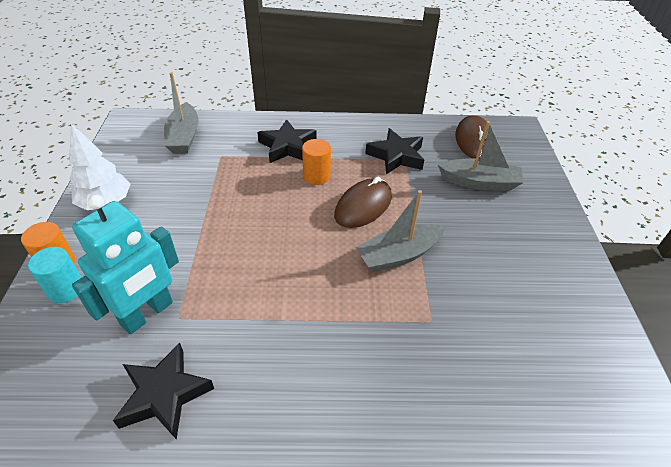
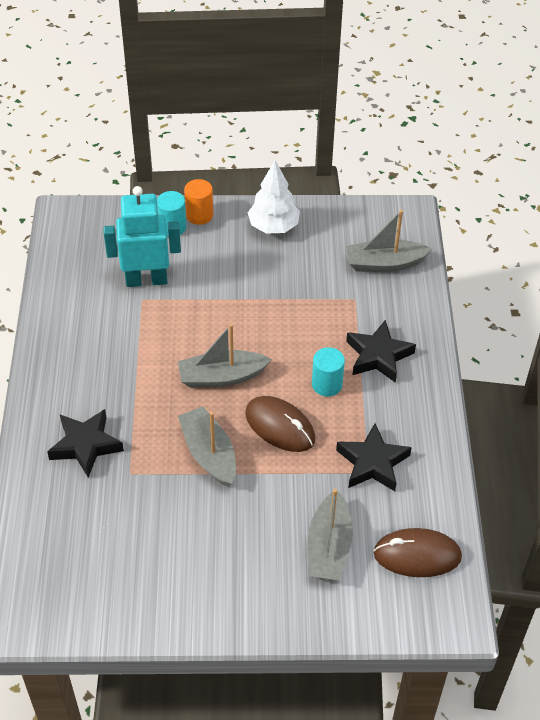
camera: 90 degrees right, 5 degrees up
turquoise robot [72,195,179,334] -> turquoise robot turned 135 degrees clockwise [103,186,181,287]
black star [113,343,214,440] -> black star moved to [47,409,124,478]
orange cylinder [302,139,331,185] -> turquoise cylinder [312,347,345,397]
none -> grey boat [178,324,272,388]

